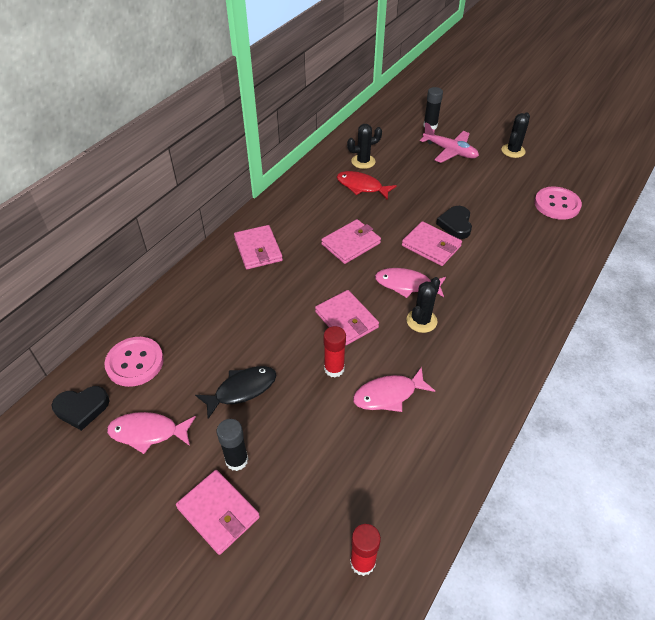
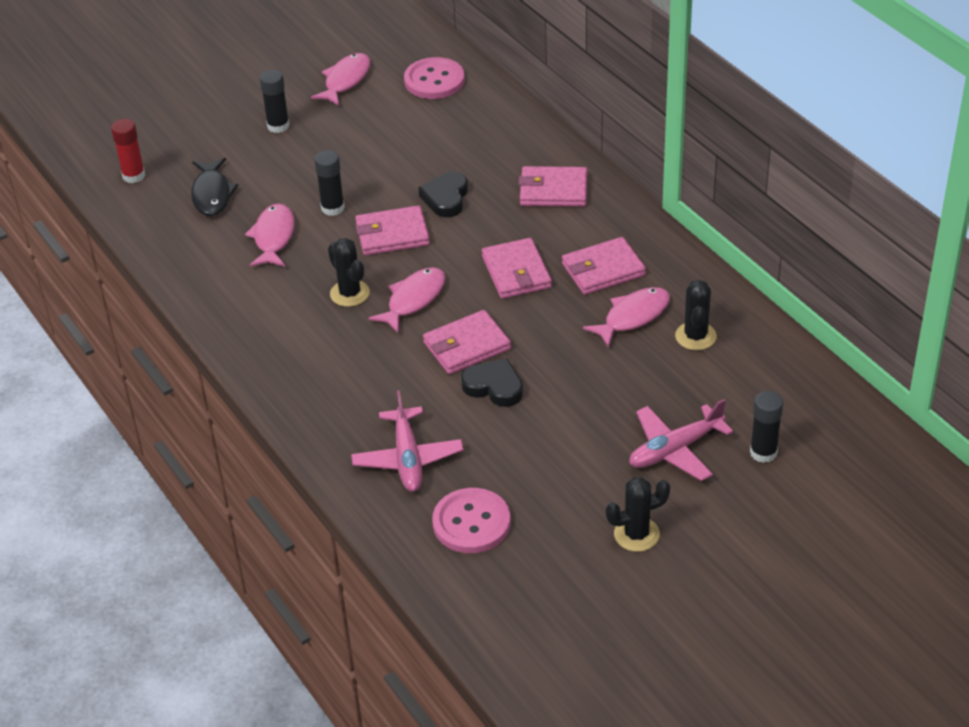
camera: 115 degrees right, 5 degrees down
black heart [52,386,110,431] -> black heart moved to [418,172,468,217]
pink wallet [176,470,260,555] -> pink wallet moved to [562,237,646,295]
black fish [195,366,277,419] -> black fish moved to [191,158,238,216]
red glue stick [324,326,346,377] -> black glue stick [314,150,345,216]
red fish [337,171,397,200] -> pink fish [583,287,670,348]
black cactus [502,113,530,158] -> black cactus turned 75 degrees counterclockwise [606,477,670,552]
none -> pink plane [351,390,464,492]

